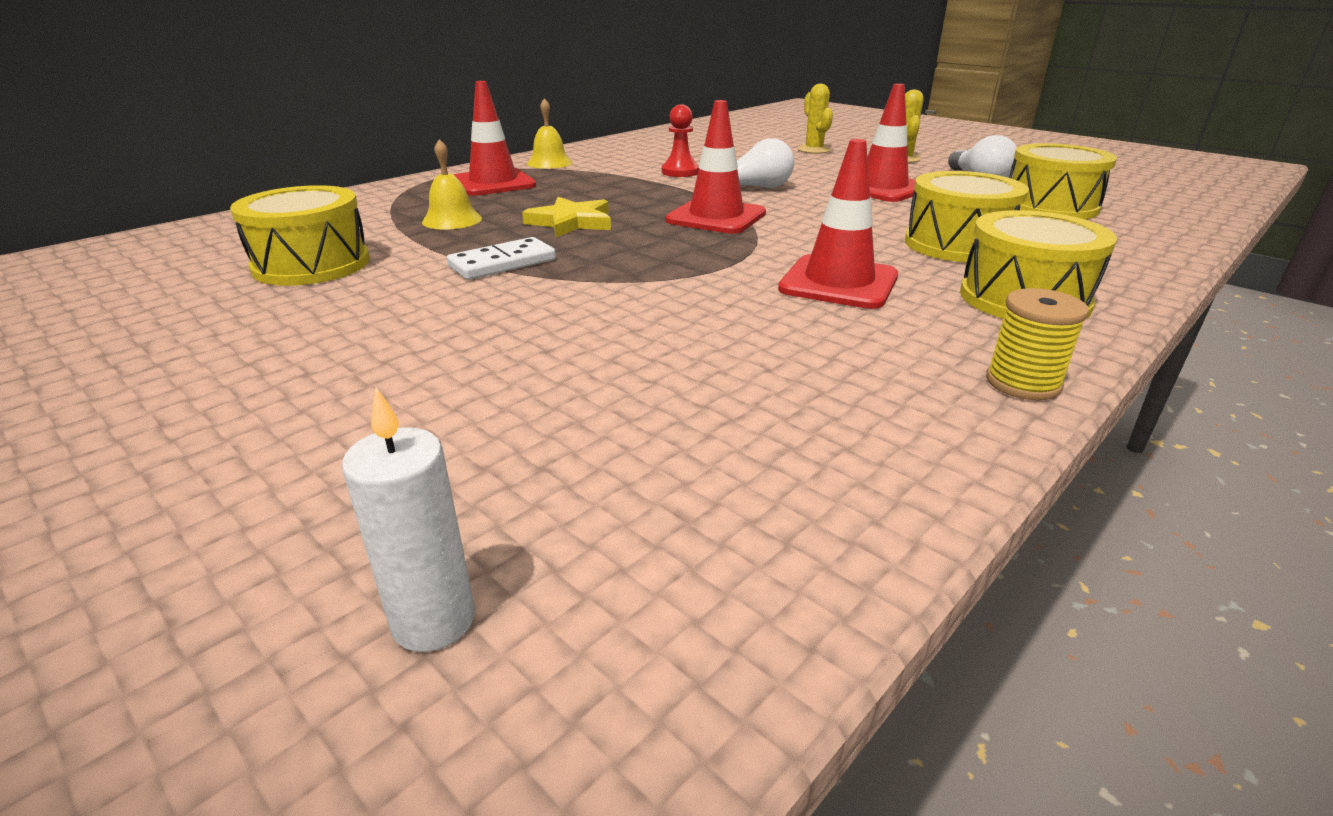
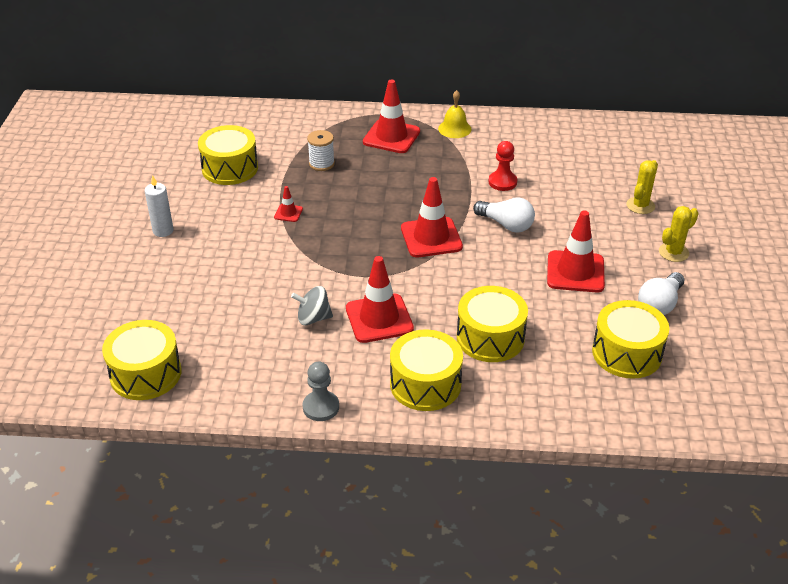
camera: 50 degrees right, 10 degrees up
white candle [342,387,475,652] -> white candle moved to [145,175,174,237]
yellow bell [422,139,482,230] -> white spool [307,130,335,171]
white domino [447,237,556,280] -> red traffic cone [274,186,303,222]
yellow star [522,197,611,237] -> none
yellow spool [986,288,1089,400] -> grey pawn [302,362,339,421]
none -> yellow drum [102,320,182,400]
none -> grey spinning top [291,286,333,325]

